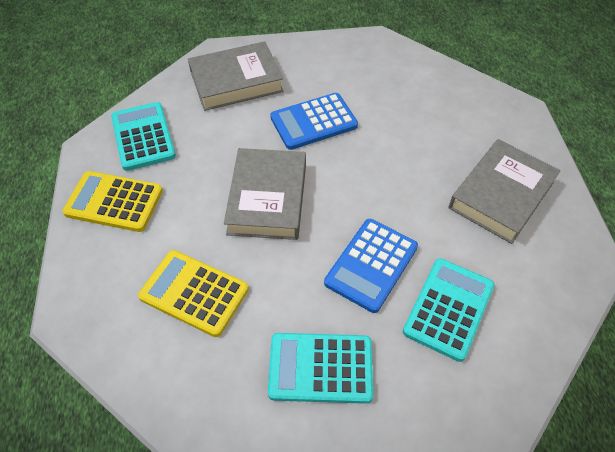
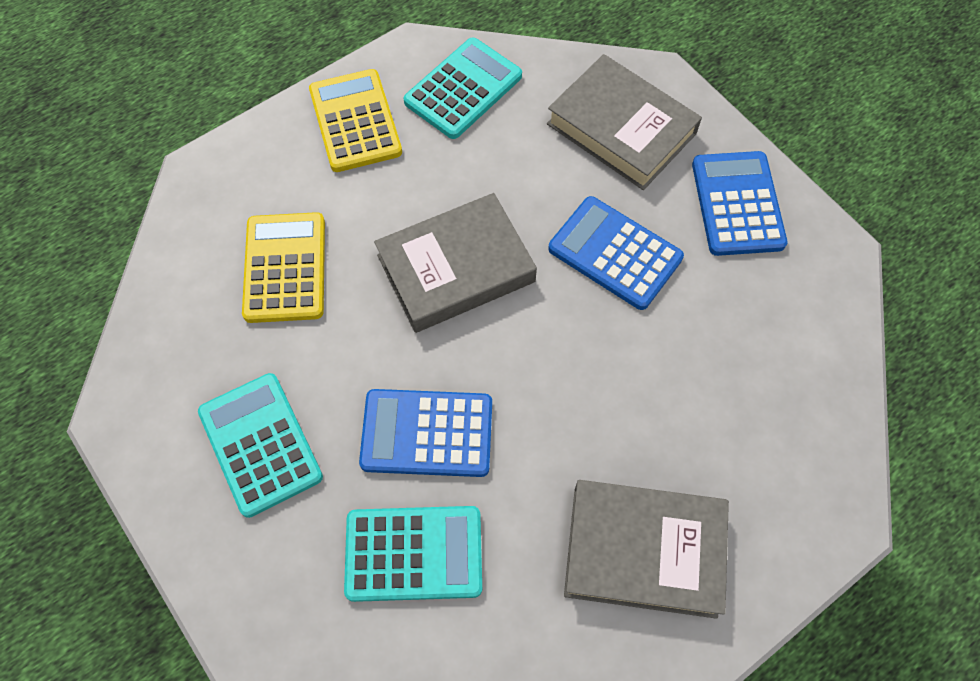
camera: 60 degrees right, 10 degrees up
none -> blue calculator [692,151,788,256]

